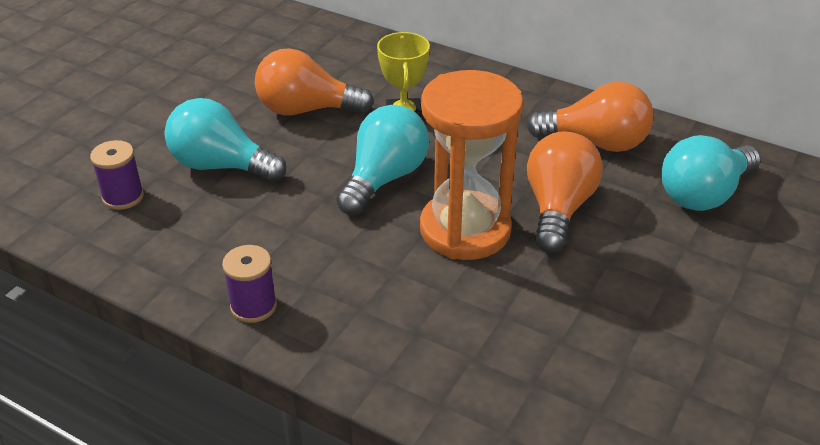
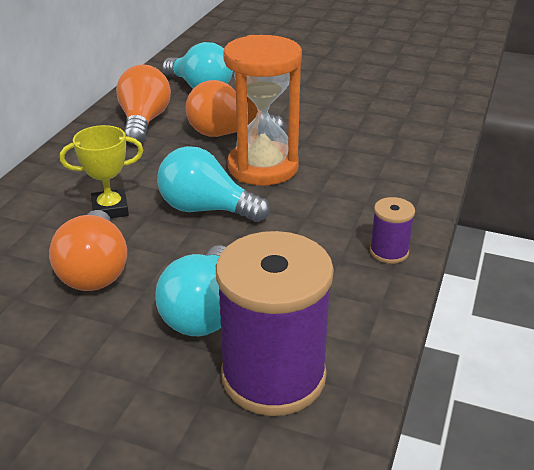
camera: 100 degrees left, 5 degrees down
purple spool [90,140,144,210] -> purple spool [216,231,334,416], size x2.18

